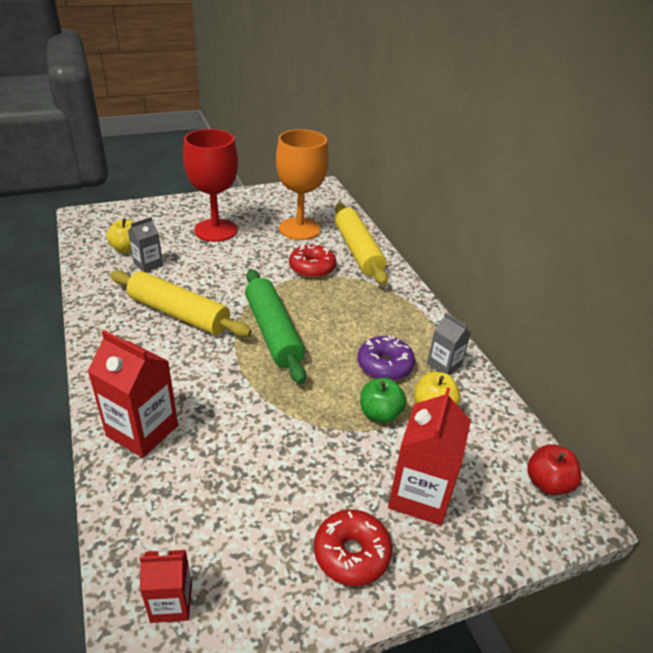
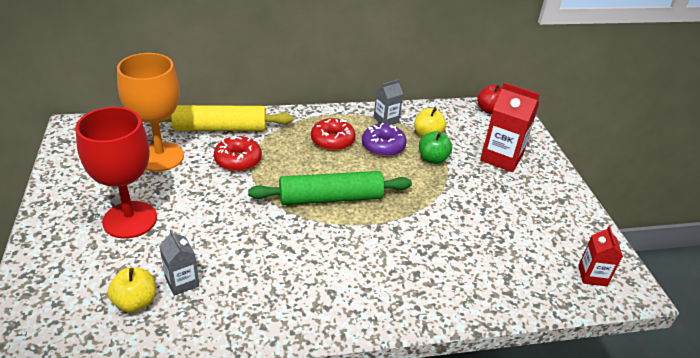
camera: 80 degrees left, 0 degrees up
red carton [88,330,178,458] -> none
yellow rolling pin [110,270,252,337] -> none
red donut [314,510,392,586] -> red donut moved to [311,118,356,151]

